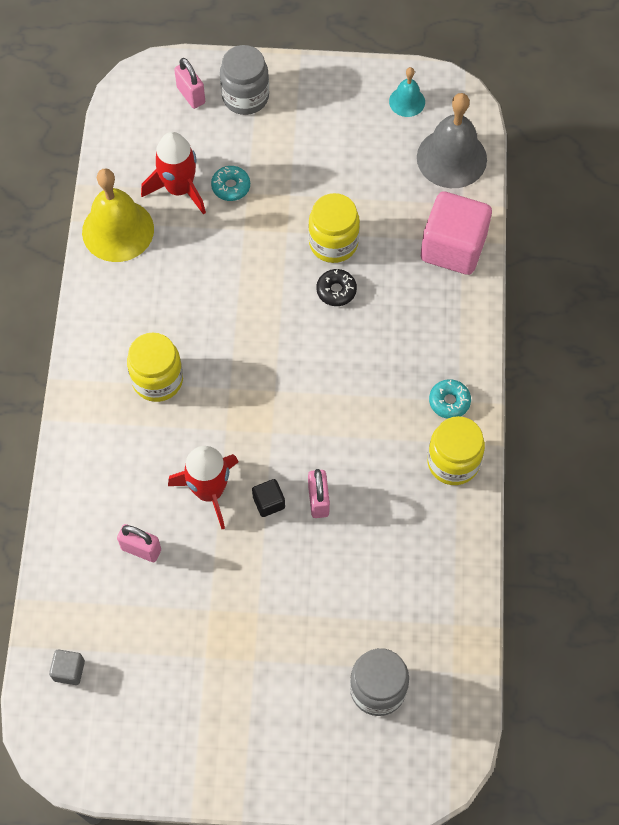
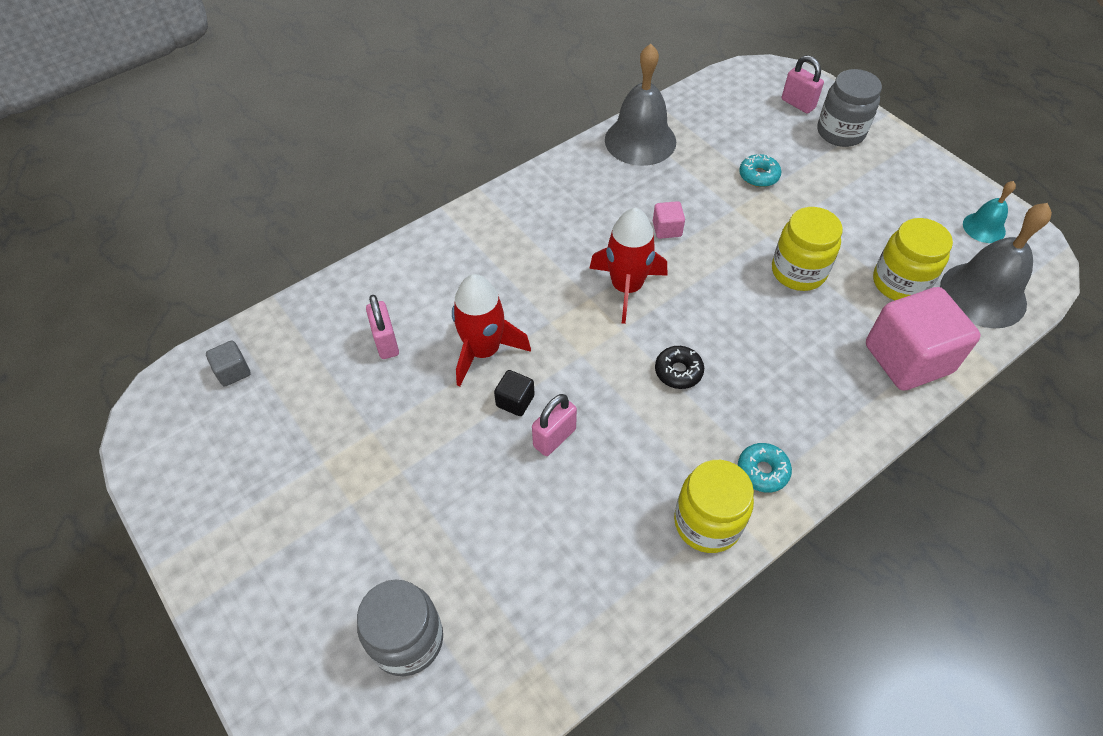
camera: 50 degrees right, 10 degrees down
yellow bell [82,168,154,262] -> grey bell [605,44,676,166]
yellow jar [127,332,183,402] -> yellow jar moved to [873,218,953,300]
red rocket [141,132,206,215] -> red rocket moved to [589,208,667,324]
pink padlock [174,58,205,109] -> pink padlock turned 60 degrees counterclockwise [782,55,824,113]
black donut [316,269,357,306] -> black donut moved to [655,346,704,389]
none -> pink cube [653,201,685,239]

